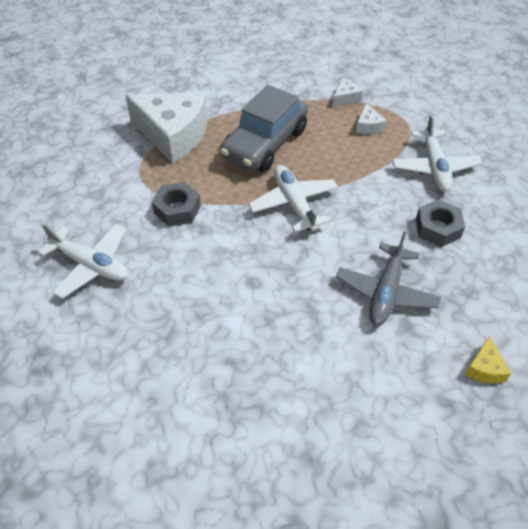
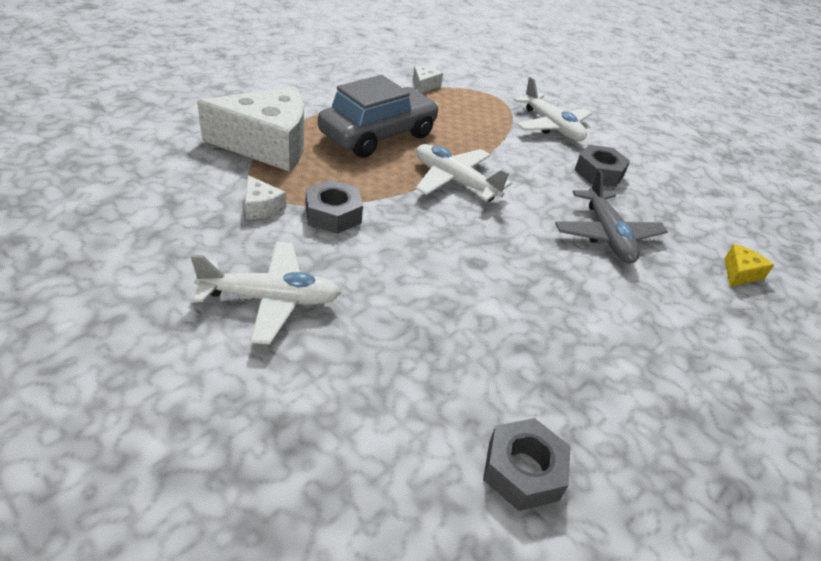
camera: 35 degrees left, 10 degrees down
grey car [220,85,308,172] -> grey car turned 135 degrees counterclockwise [318,75,439,158]
white cheese [356,103,387,135] -> white cheese moved to [245,175,286,219]
yellow cheese [465,336,511,383] -> yellow cheese turned 120 degrees counterclockwise [724,244,774,287]
none -> grey nut [483,418,571,511]

